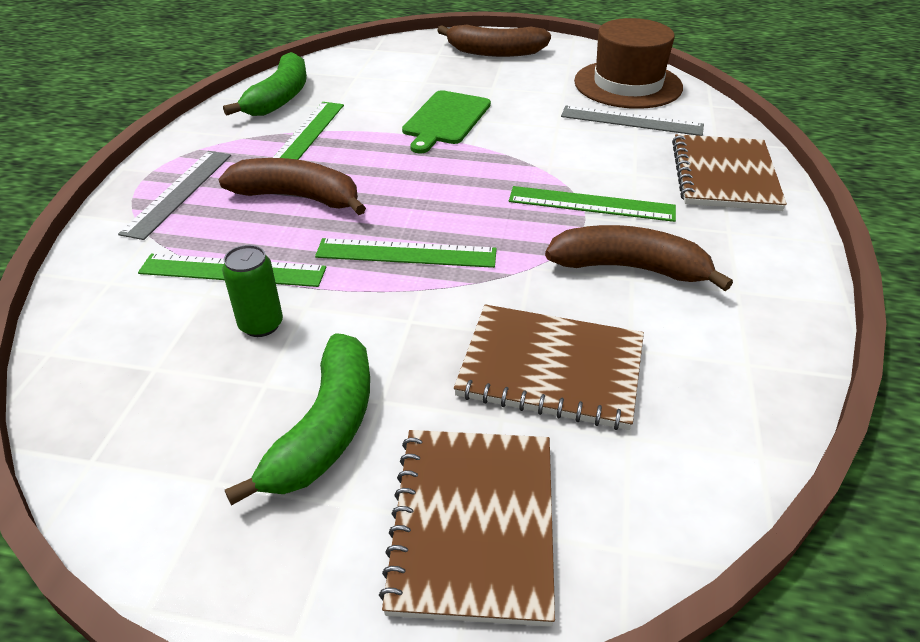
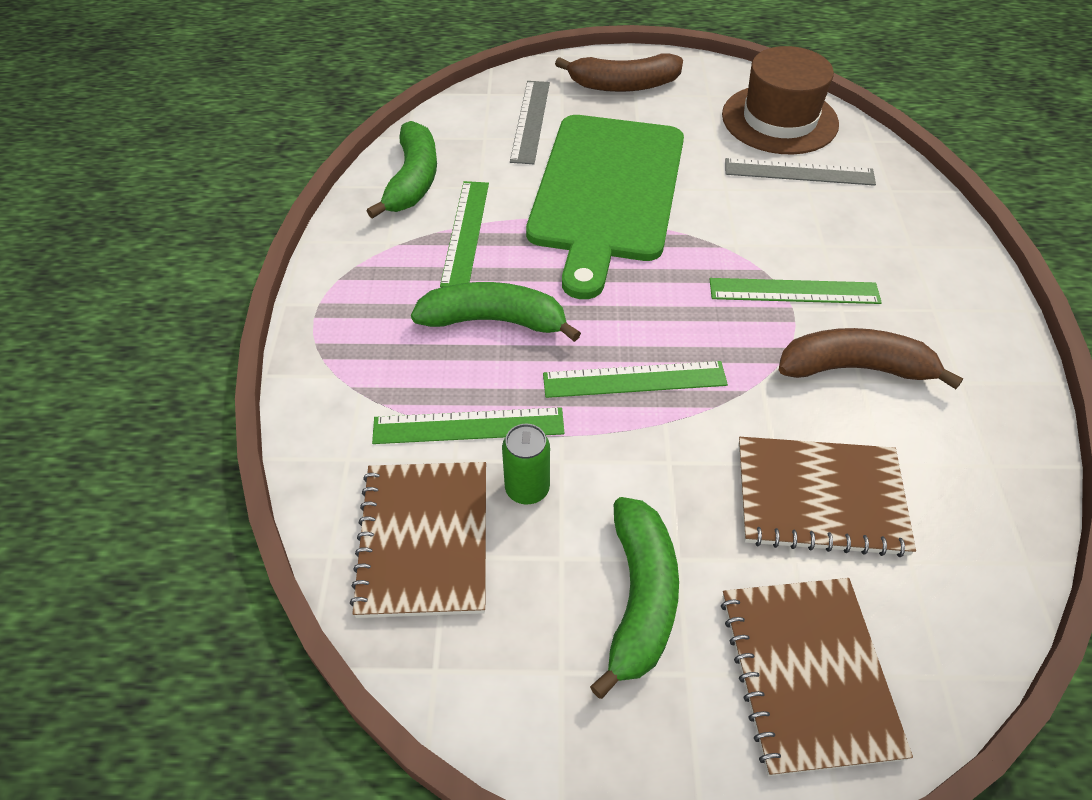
camera: 10 degrees left, 10 degrees up
grey ruler [118,151,231,240] -> grey ruler moved to [510,81,550,164]
brown banana [218,158,366,215] -> green banana [411,282,581,342]
green cutting board [402,90,491,154] -> green cutting board [526,115,684,299], size x1.97
brown notebook [672,134,787,211] -> brown notebook moved to [350,462,486,618]

